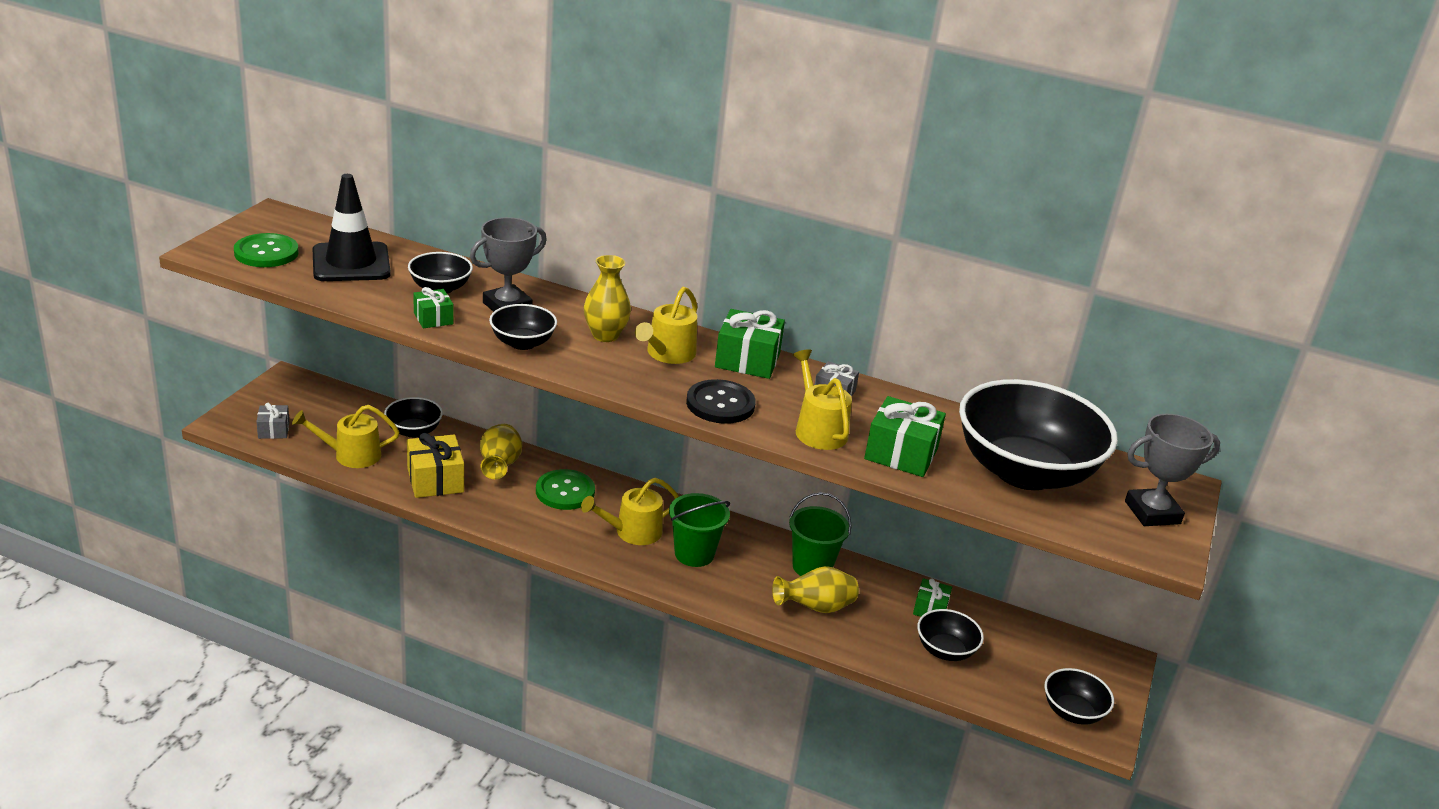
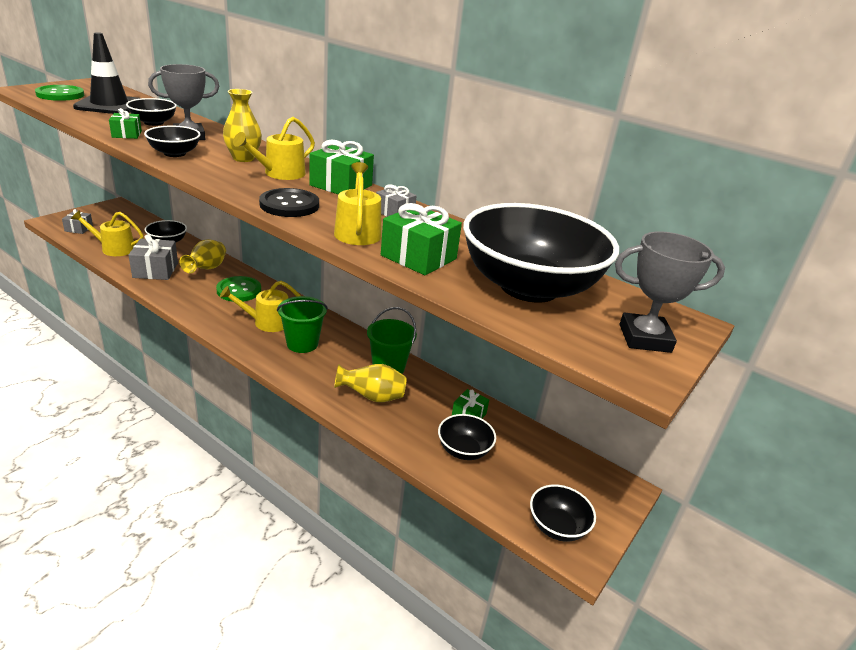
camera: 15 degrees right, 0 degrees up
yellow gift [407,433,464,498] -> grey gift [129,234,178,280]

